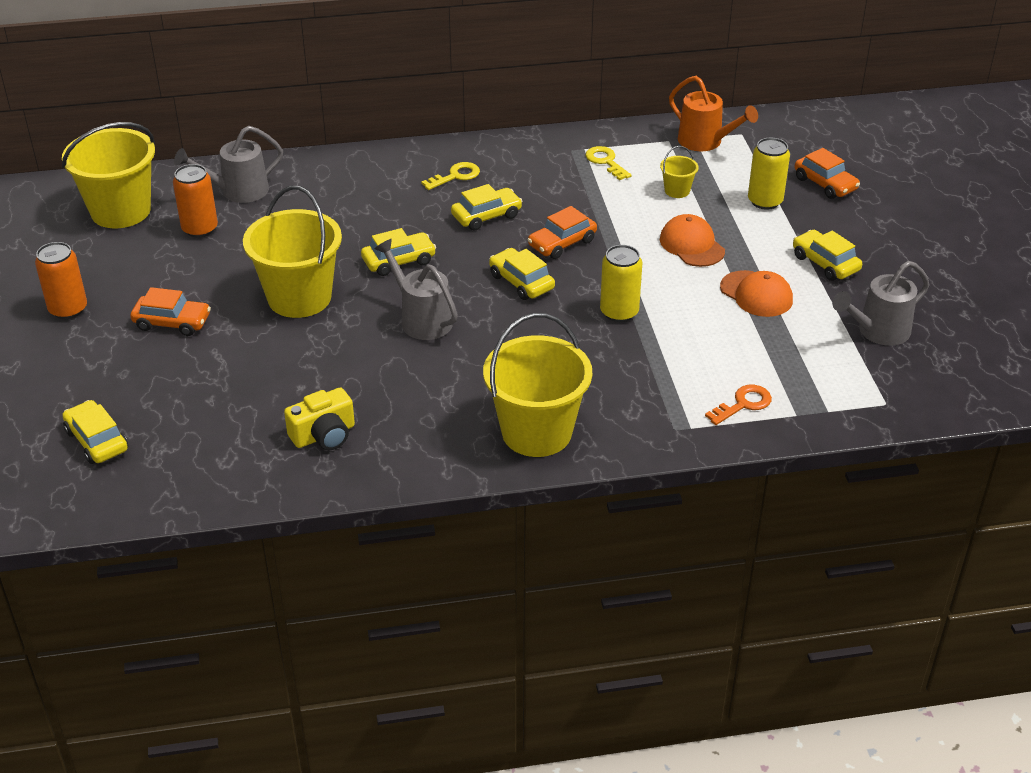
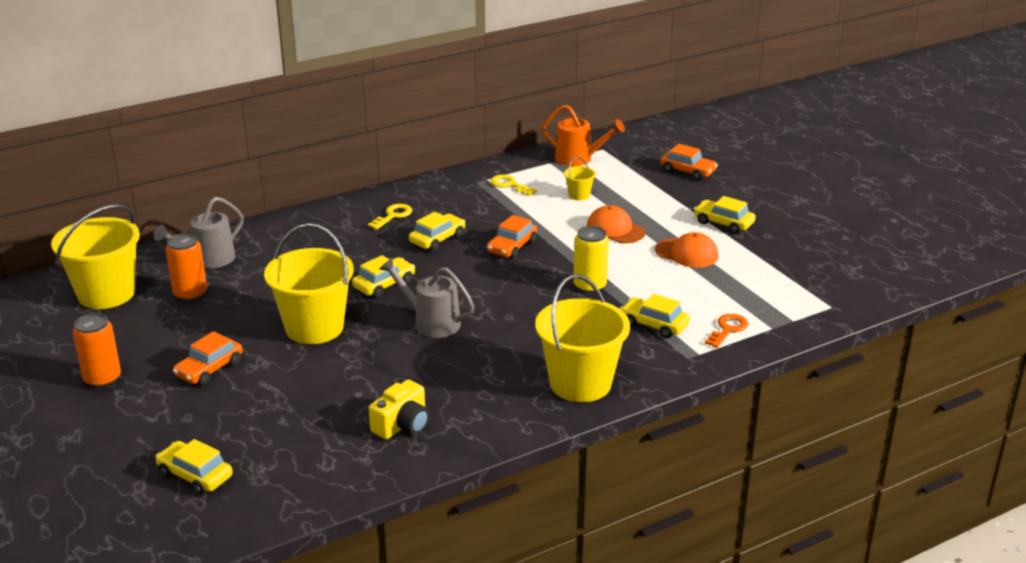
camera: 20 degrees left, 10 degrees down
orange car [130,287,211,336] -> orange car turned 135 degrees clockwise [173,331,243,385]
yellow car [489,248,555,300] -> yellow car moved to [620,294,690,338]
yellow can [748,138,790,210] -> none
grey watering can [832,261,929,346] -> none

